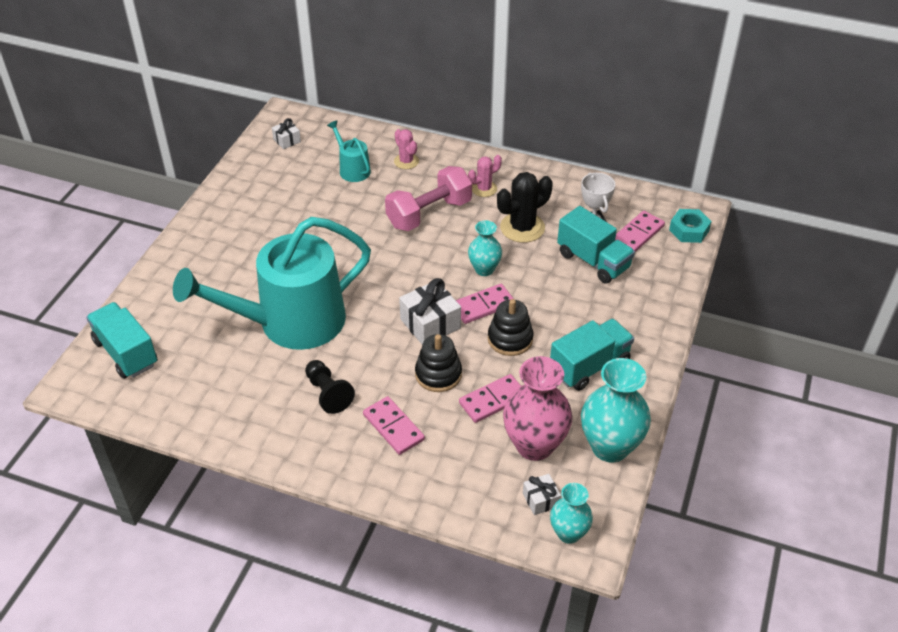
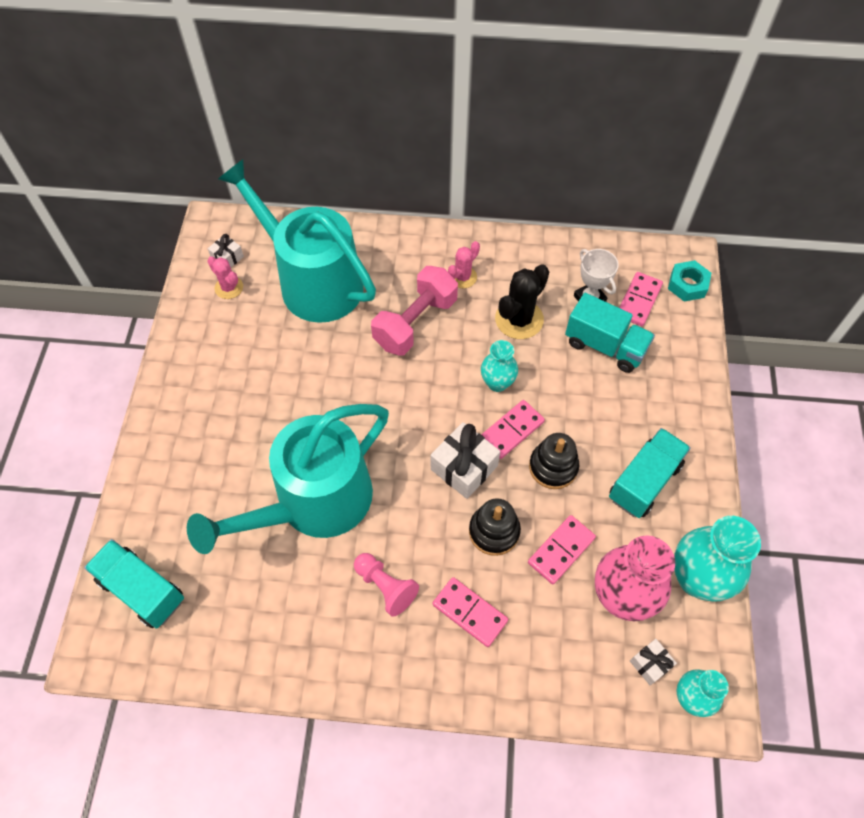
camera: 15 degrees left, 15 degrees up
black pawn [305,360,355,414] -> pink pawn [354,553,419,617]
turquoise watering can [327,120,371,182] -> turquoise watering can [218,159,376,323], size x2.36
pink cactus [394,129,419,169] -> pink cactus moved to [208,256,243,299]

